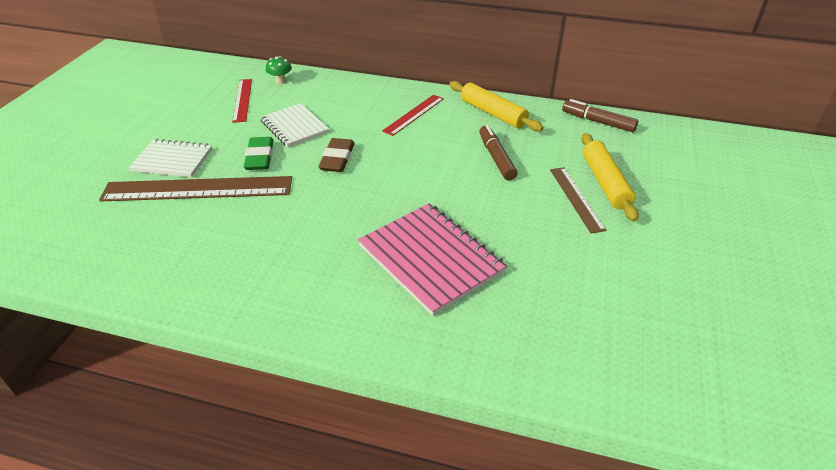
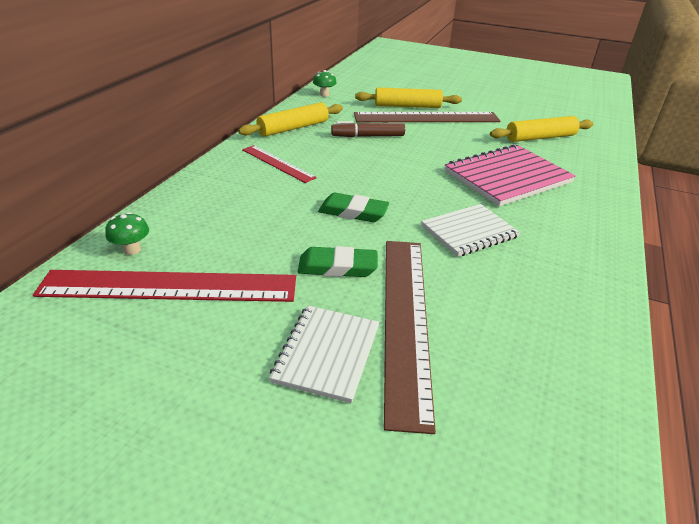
camera: 85 degrees left, 5 degrees down
red ruler [232,79,252,123] -> red ruler [33,270,296,302], size x1.83
white notebook [260,103,329,147] -> white notebook moved to [421,204,520,257]
brown eraser [319,138,355,172] -> green eraser [318,193,389,222]
brown ruler [550,167,607,233] -> brown ruler [354,112,500,122], size x1.83
brown marker [562,99,638,132] -> green mushroom [313,70,337,97]
none -> yellow rolling pin [490,116,593,142]

